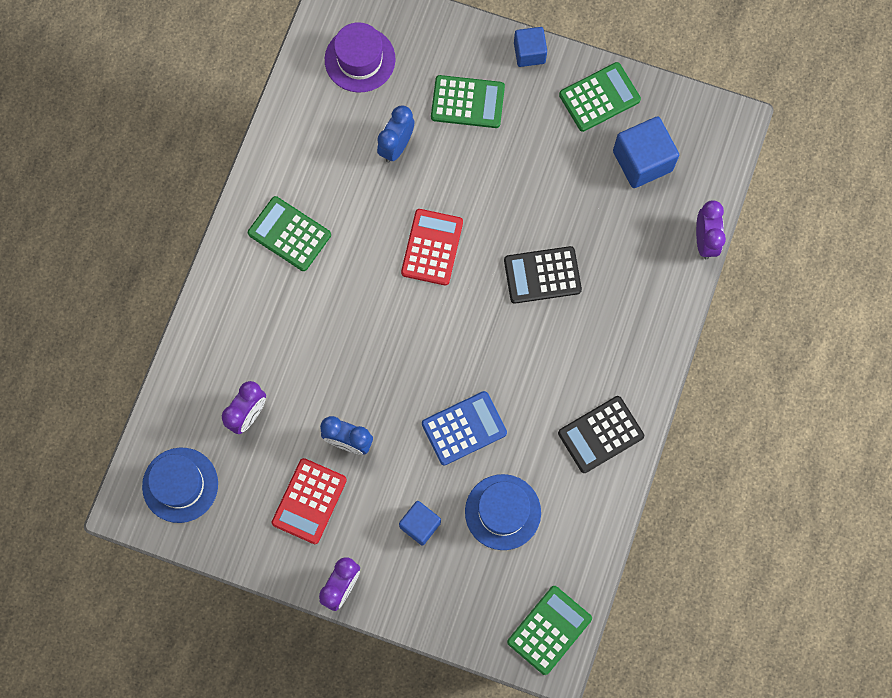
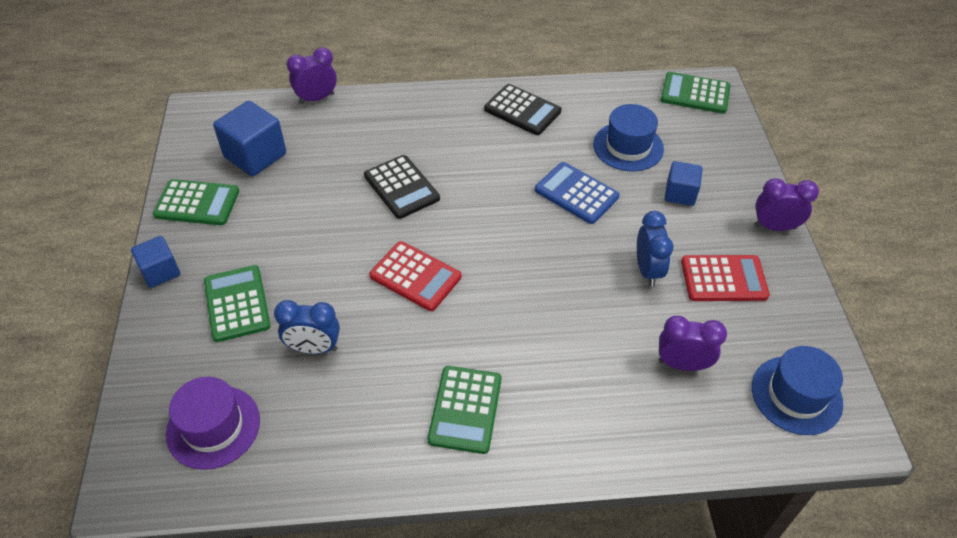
camera: 115 degrees left, 25 degrees down
red calculator [401,209,463,285] -> red calculator turned 135 degrees counterclockwise [369,241,461,311]
green calculator [559,62,641,132] -> green calculator turned 150 degrees clockwise [153,179,239,225]

